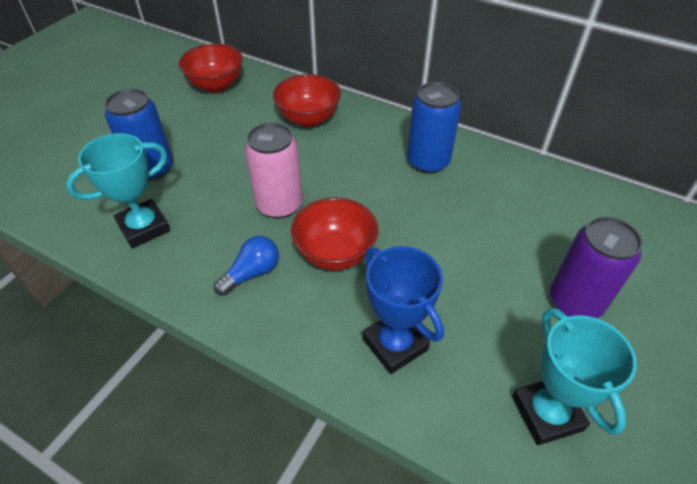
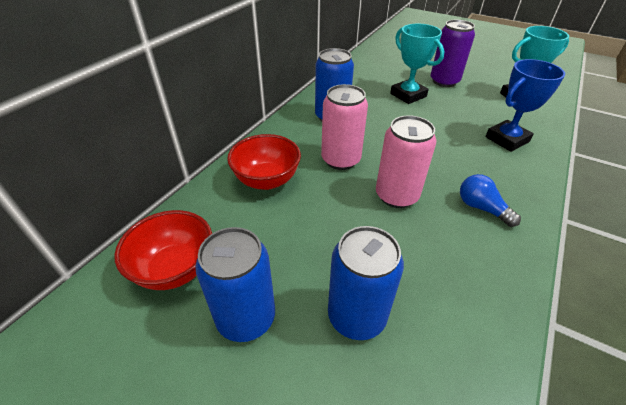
camera: 90 degrees left, 5 degrees down
turquoise trophy [66,133,170,248] -> turquoise trophy moved to [390,24,445,104]
red bowl [291,197,378,270] -> none
none -> blue can [195,227,275,342]
none -> pink can [321,84,368,170]

